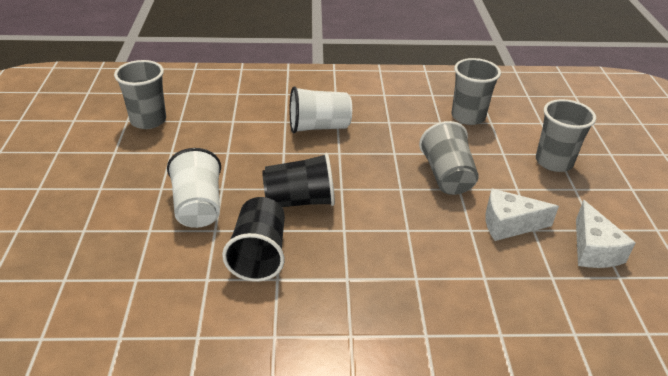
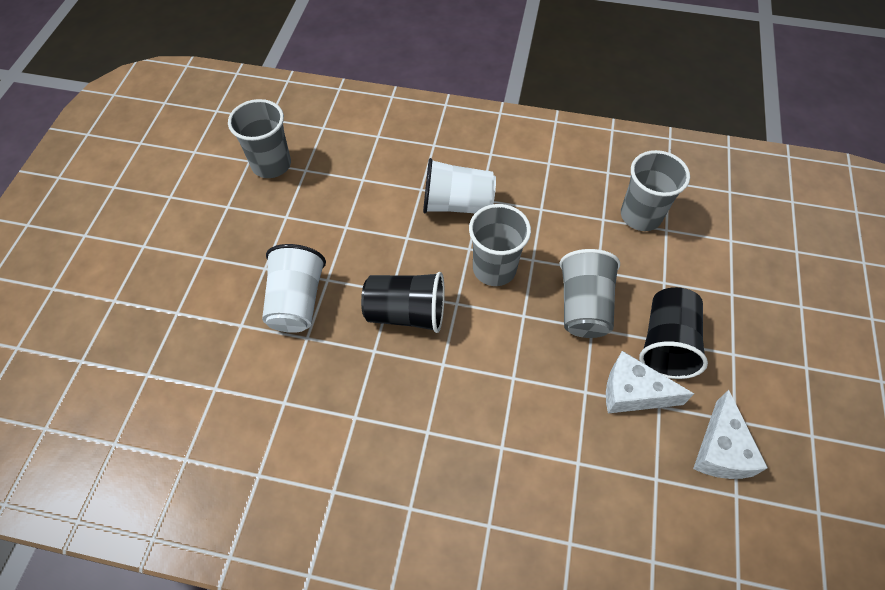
camera: 15 degrees right, 20 degrees up
black cup [222,197,285,282] -> black cup moved to [639,287,708,379]
grey cup [536,99,596,172] -> grey cup moved to [469,204,531,286]

